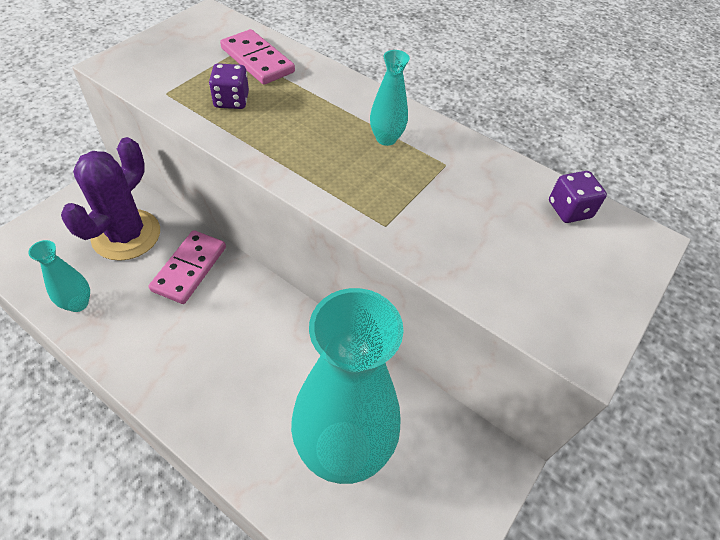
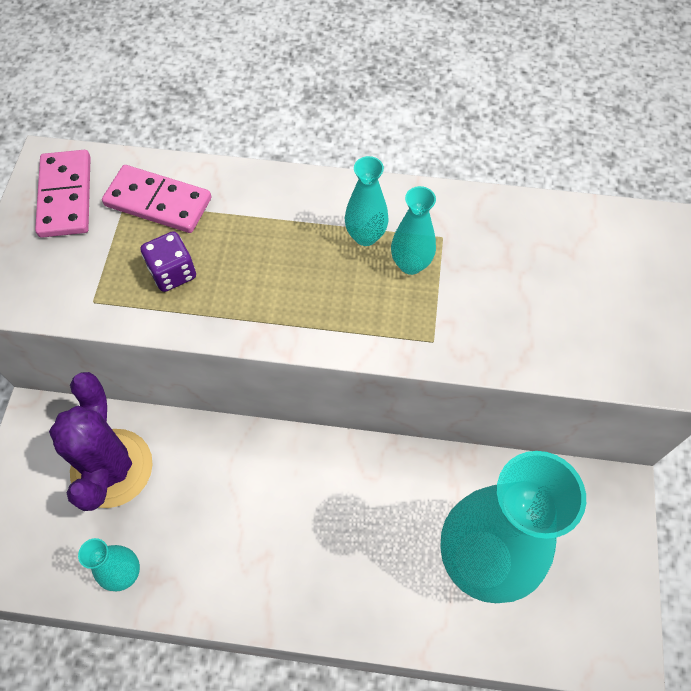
camera: 25 degrees left, 10 degrees up
pink domino [149,230,226,304] -> pink domino moved to [35,150,91,238]
purple dice [549,171,607,223] -> none
none -> turquoise vase [391,186,436,275]

